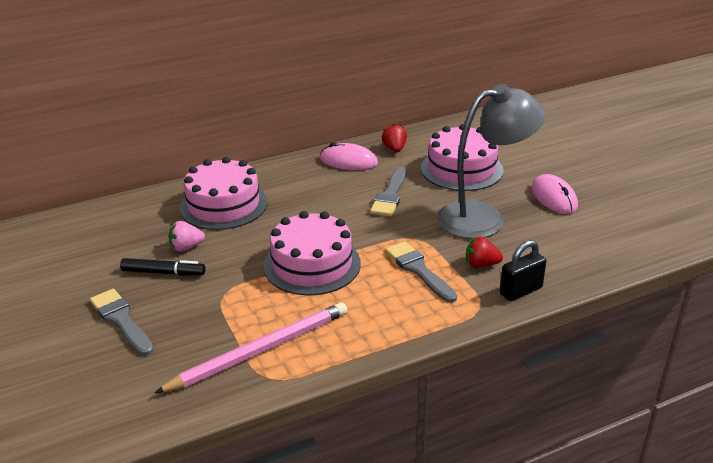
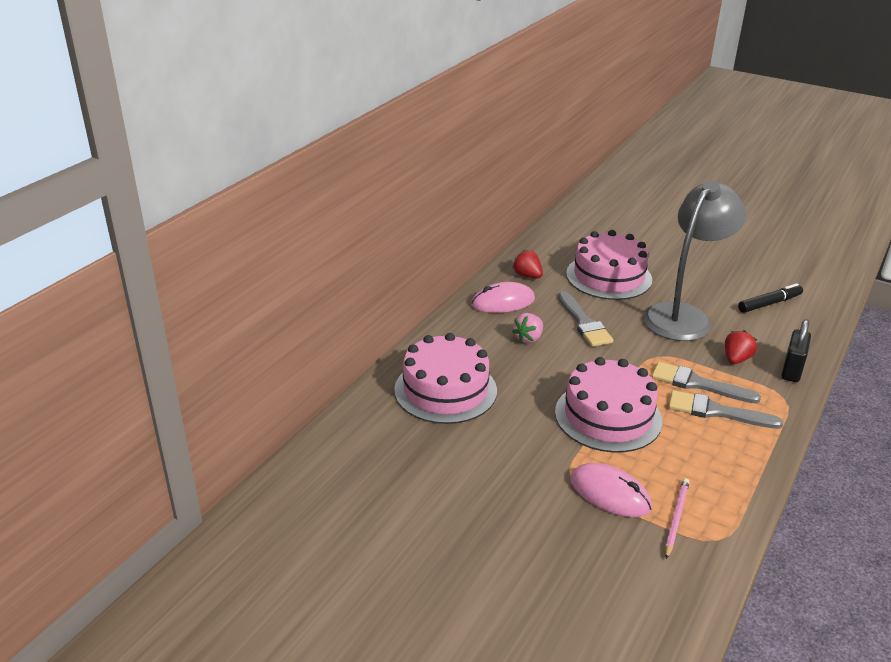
camera: 35 degrees left, 0 degrees up
grey brush [90,289,154,356] -> grey brush moved to [669,390,783,429]
black marker [120,258,206,276] -> black marker moved to [738,283,803,313]
pink pencil [155,302,347,393] -> pink pencil [665,478,689,559], size x0.49
pink strawberry [169,221,205,252] -> pink strawberry moved to [512,313,543,343]
red strawberry [466,237,503,268] -> red strawberry turned 150 degrees clockwise [725,330,757,364]
pink mouse [531,174,578,214] -> pink mouse moved to [570,463,652,517]

